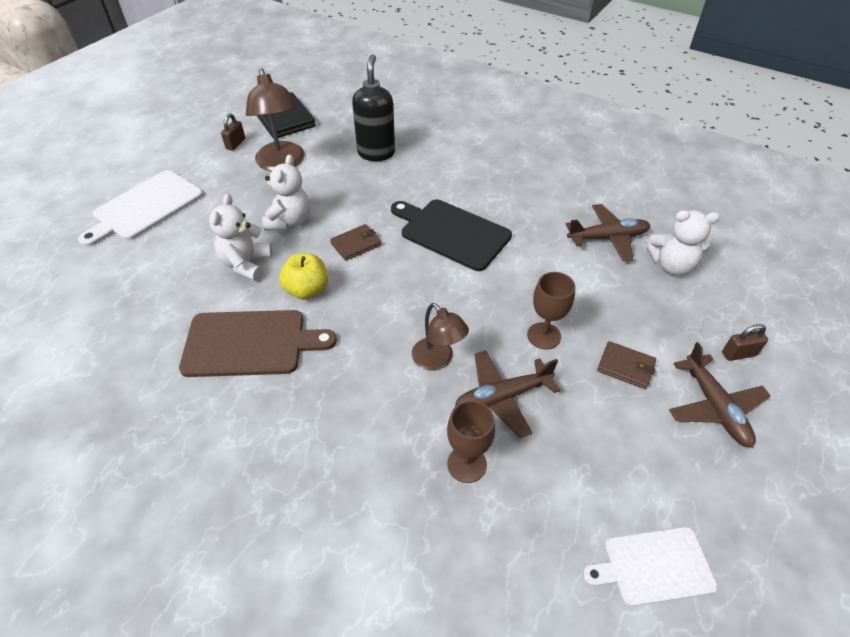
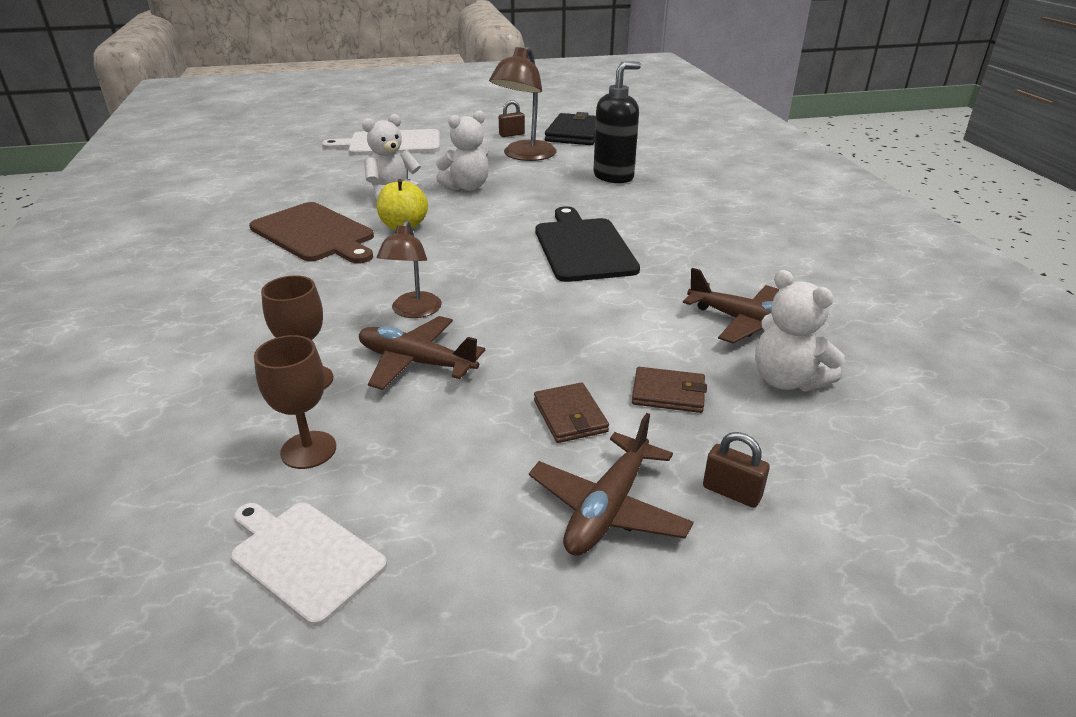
camera: 45 degrees right, 15 degrees down
brown wallet [330,224,381,261] -> brown wallet moved to [632,367,707,413]
brown goblet [527,272,575,350] -> brown goblet moved to [254,335,336,469]

